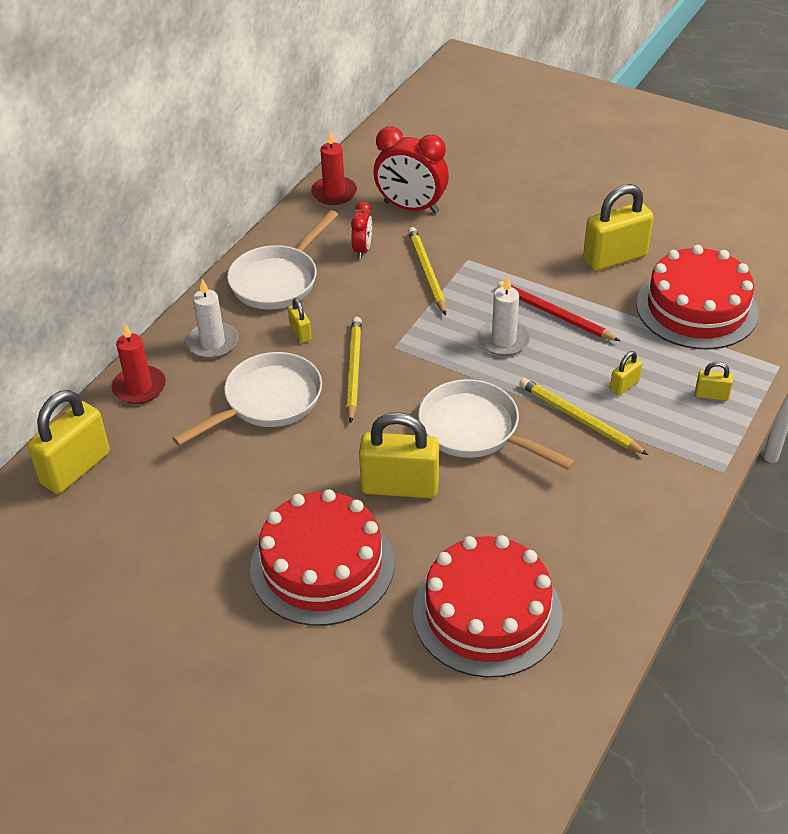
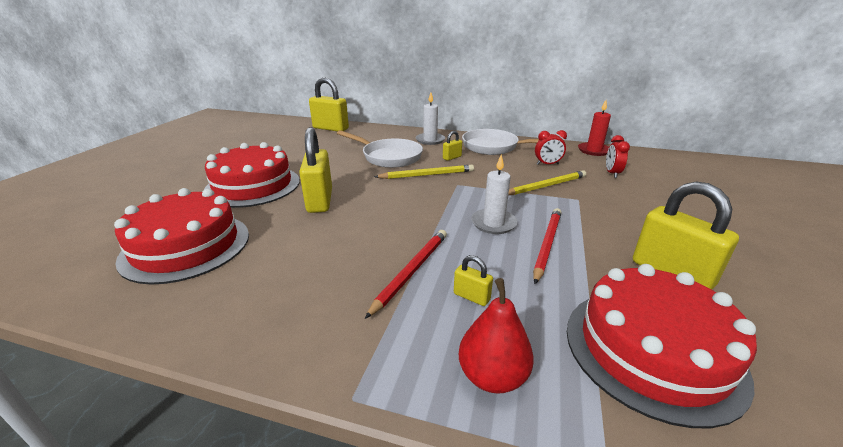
camera: 75 degrees right, 15 degrees down
red candle [112,324,166,404] -> none
red clock [373,126,449,214] -> red clock [606,135,630,178], size x0.54
white pan [418,379,576,470] -> none
yellow pencil [519,378,648,455] -> red pencil [365,230,447,319]
yellow padlock [695,361,733,401] -> red pear [459,278,534,394]

